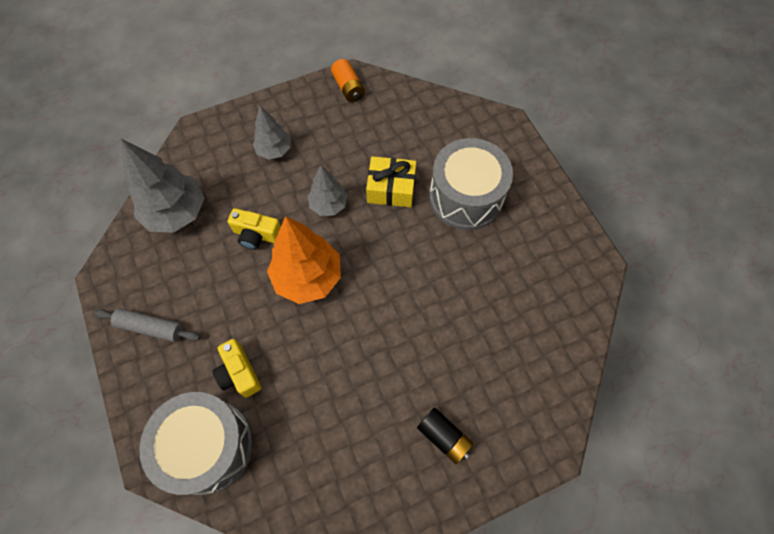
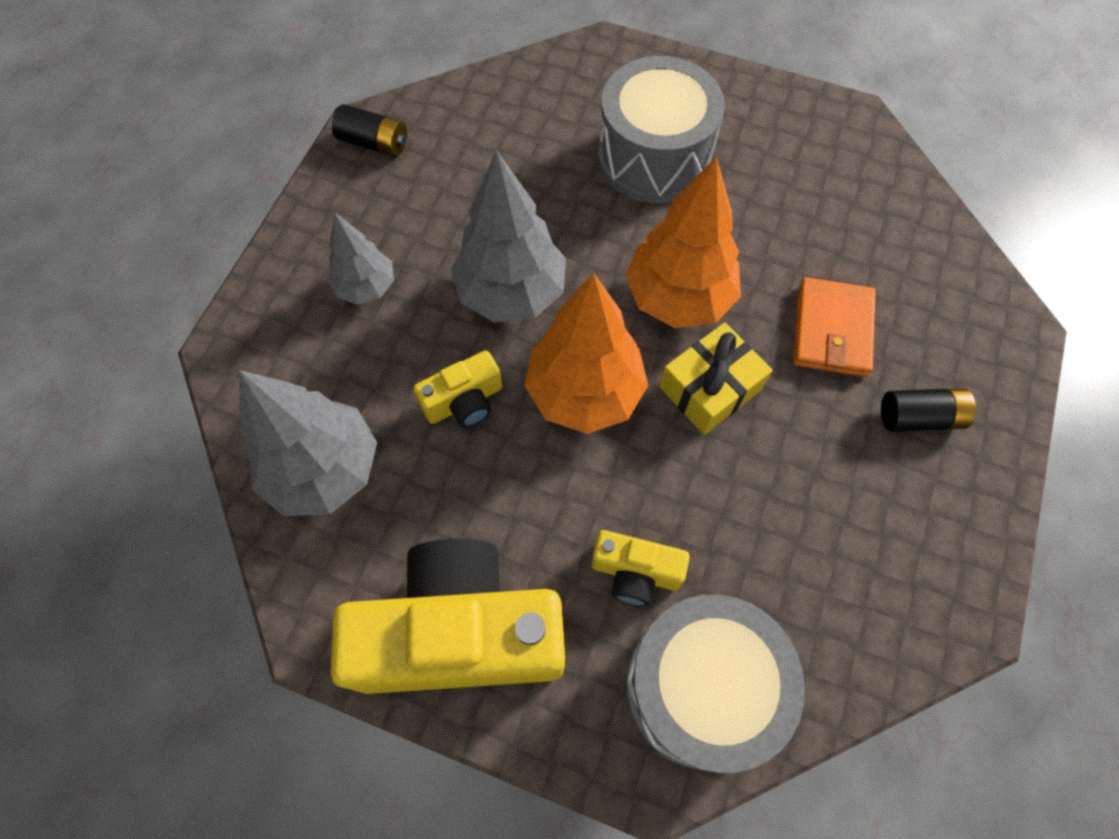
camera: 45 degrees left, 0 degrees up
grey rolling pin [94,308,200,342] -> yellow camera [331,539,565,694]
grey tree [307,165,348,216] -> grey tree [451,150,566,322], size x1.70
orange battery [331,59,365,102] -> black battery [332,104,407,157]
yellow gift [366,156,416,207] -> yellow gift moved to [659,322,773,435]
none -> orange tree [625,156,741,328]
none -> orange wallet [793,277,876,377]

